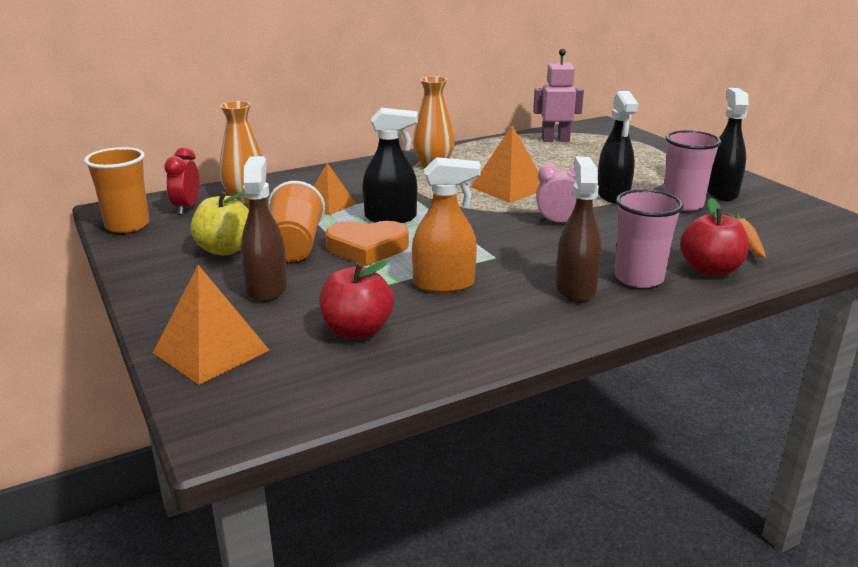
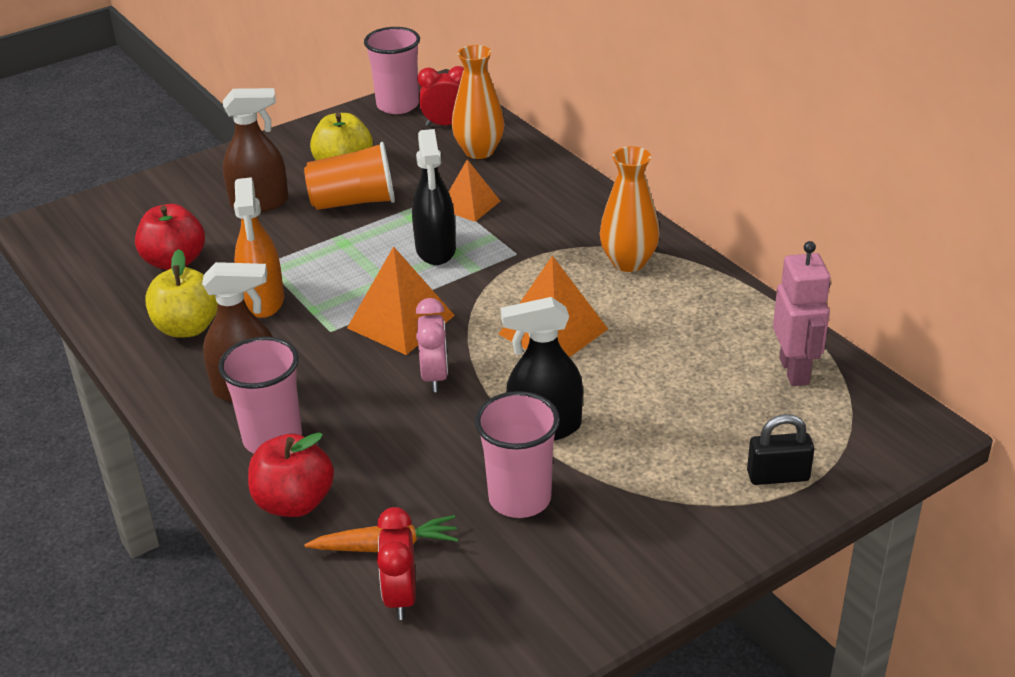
camera: 85 degrees right, 10 degrees up
orange cup [84,147,150,233] -> pink cup [364,27,420,114]
orange pyramid [153,265,269,385] -> orange pyramid moved to [347,246,455,355]
orange heart [325,221,409,266] -> none
black spray bottle [707,88,749,201] -> none
none -> yellow apple [145,249,218,338]
none -> red clock [377,507,416,620]
none -> black padlock [747,414,814,485]

